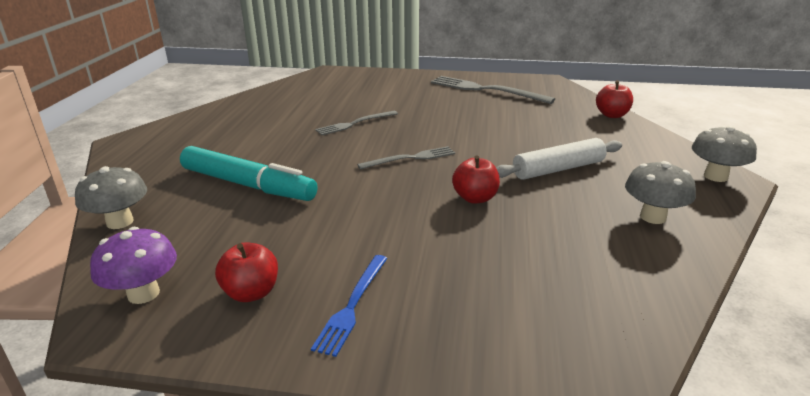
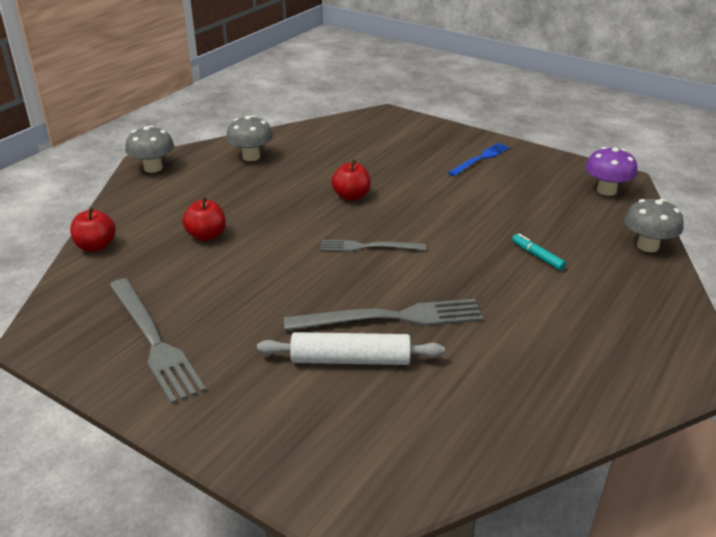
camera: 155 degrees left, 5 degrees up
turquoise marker [180,146,318,201] -> turquoise marker [512,234,566,270], size x0.41
red apple [215,242,278,302] -> red apple moved to [182,197,226,241]
grey fork [315,111,398,135] -> grey fork [284,299,483,331], size x1.66
white rolling pin [496,138,622,180] -> white rolling pin moved to [257,332,445,365]

